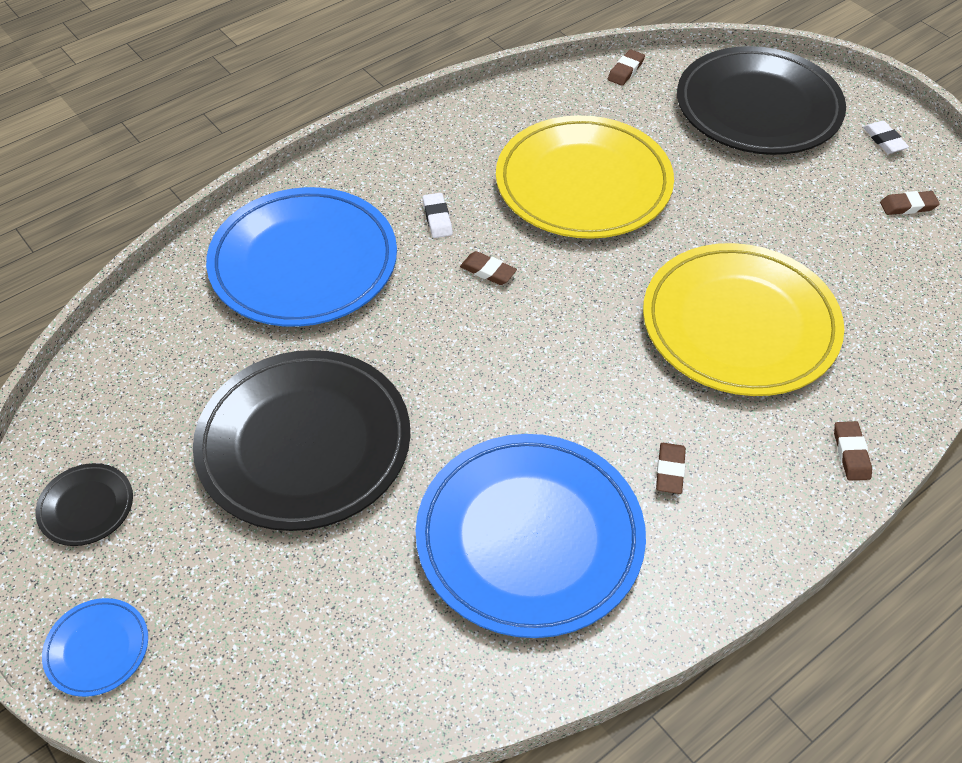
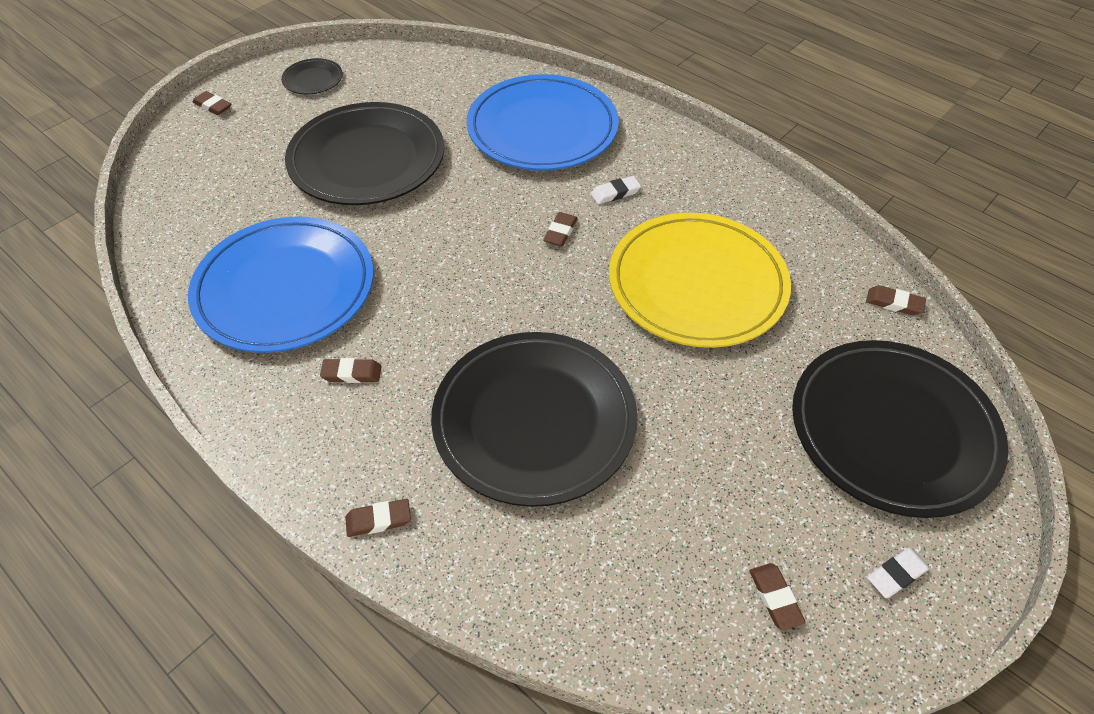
camera: 80 degrees right, 0 degrees up
blue plate [42,598,148,697] -> brown eraser [193,91,231,115]
yellow plate [643,243,844,396] -> black plate [431,332,637,507]

